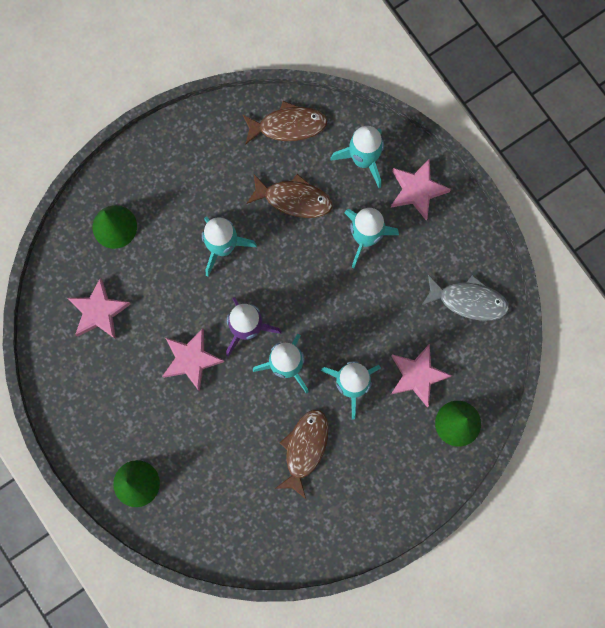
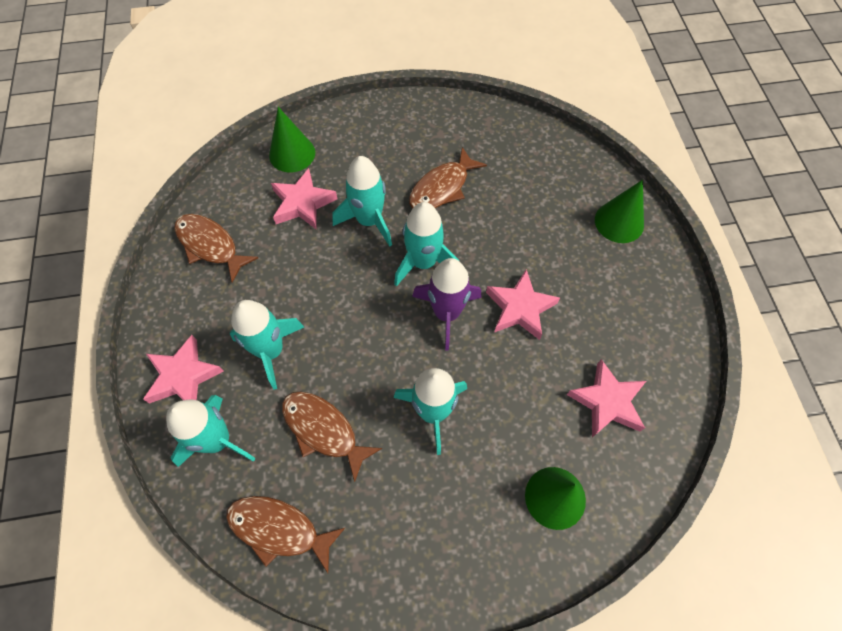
camera: 155 degrees left, 15 degrees down
grey fish [421,275,509,321] -> brown fish [174,214,258,283]

